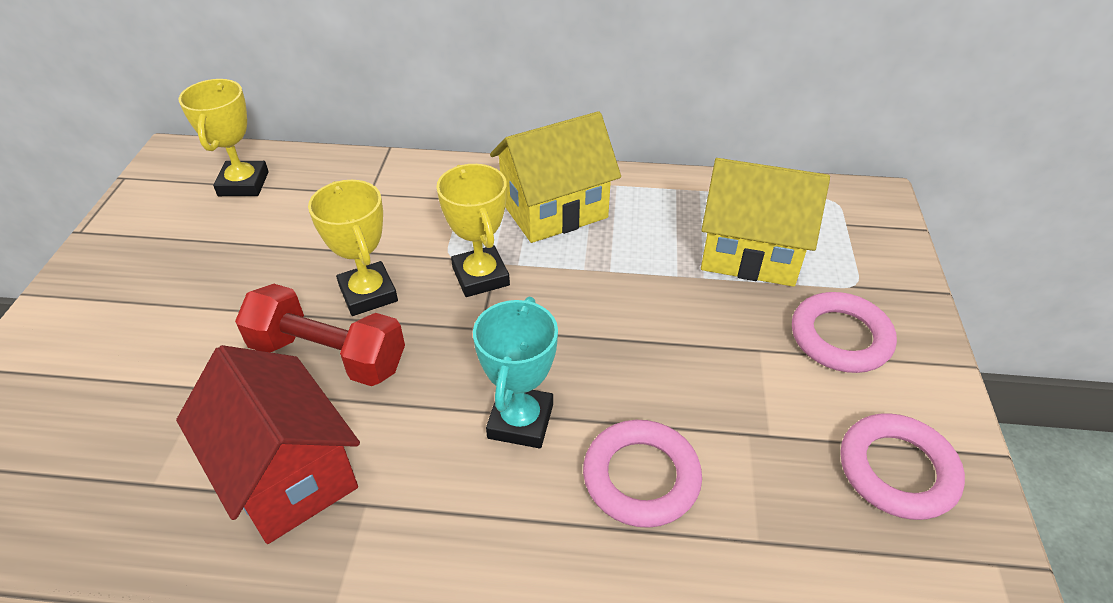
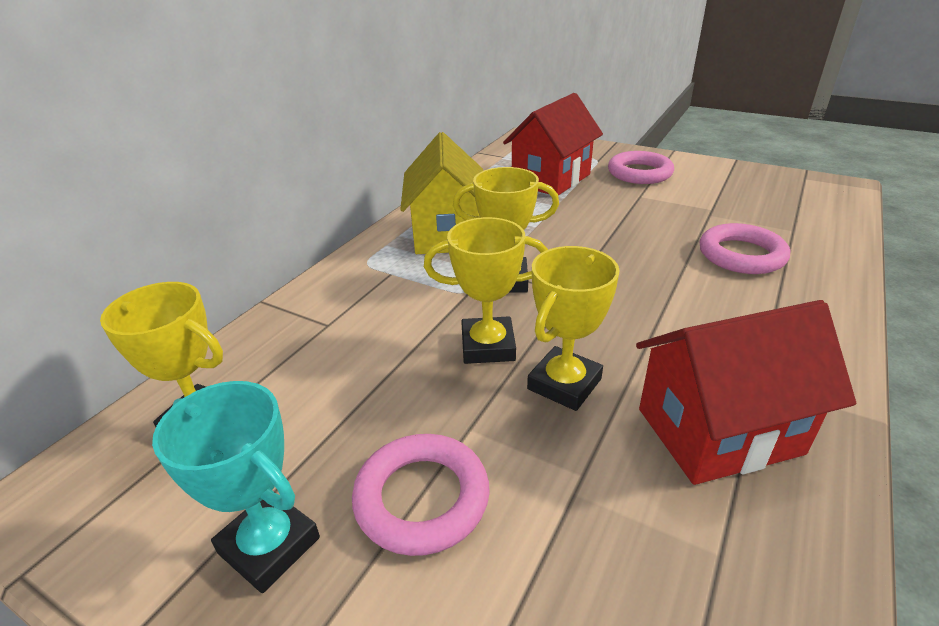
camera: 65 degrees left, 10 degrees down
red dumbbell [235,284,405,386] -> yellow trophy [527,246,620,411]
turquoise trophy [473,297,558,448] -> turquoise trophy moved to [152,381,320,593]
yellow house [701,158,830,287] -> red house [503,93,603,195]
pink ring [841,413,965,520] -> pink ring moved to [352,434,490,556]

